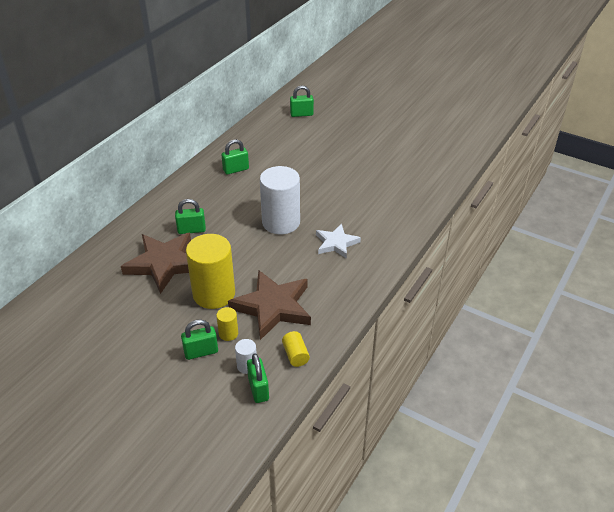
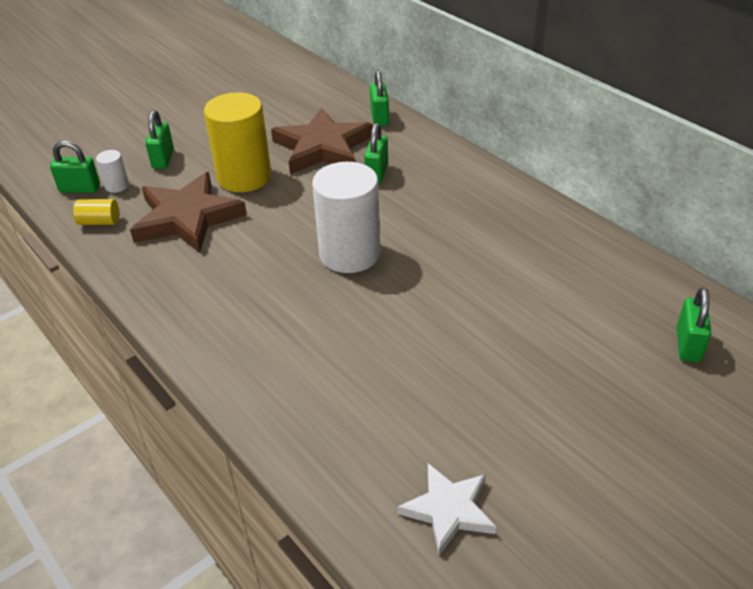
camera: 110 degrees right, 0 degrees up
yellow cylinder [216,307,238,341] -> none
green padlock [222,139,249,175] -> green padlock moved to [370,70,389,126]
white star [316,224,361,259] -> white star moved to [398,463,496,555]

